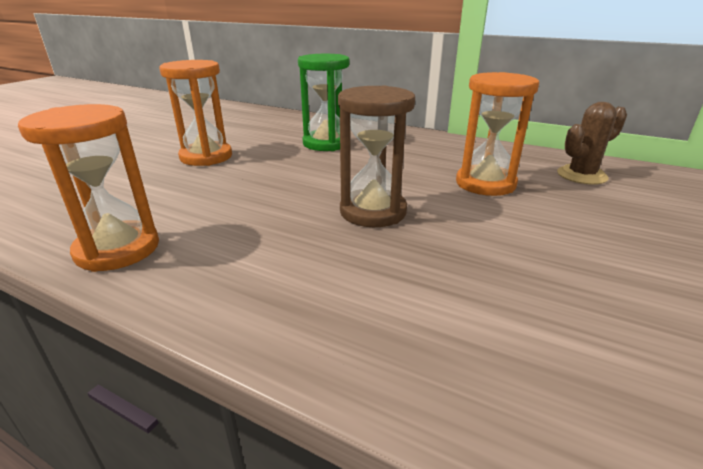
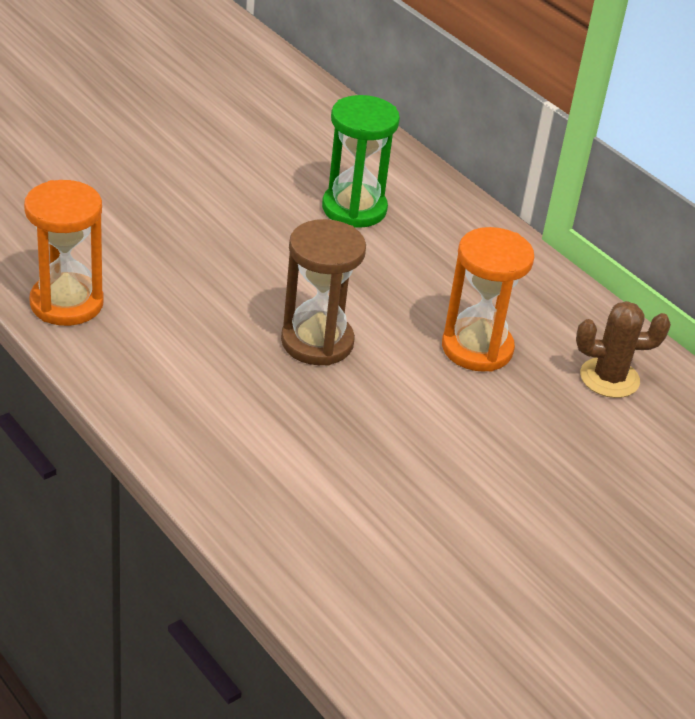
camera: 20 degrees right, 10 degrees up
orange hourglass [159,60,232,166] -> none

